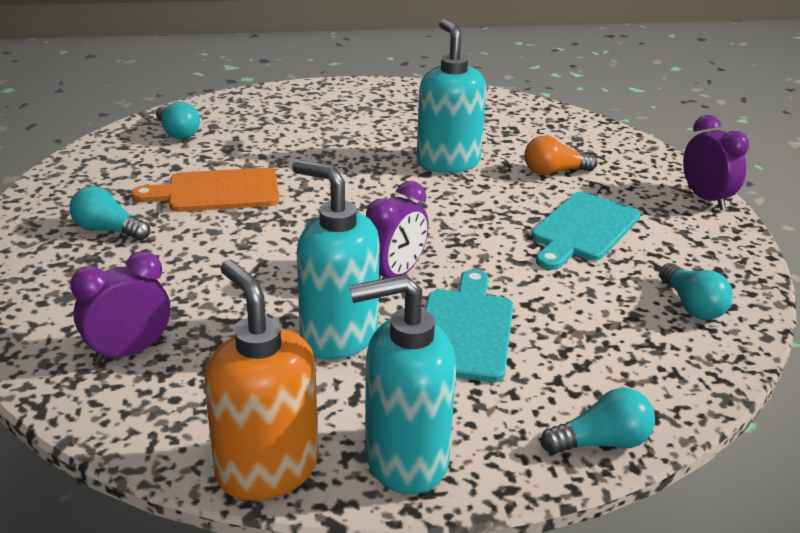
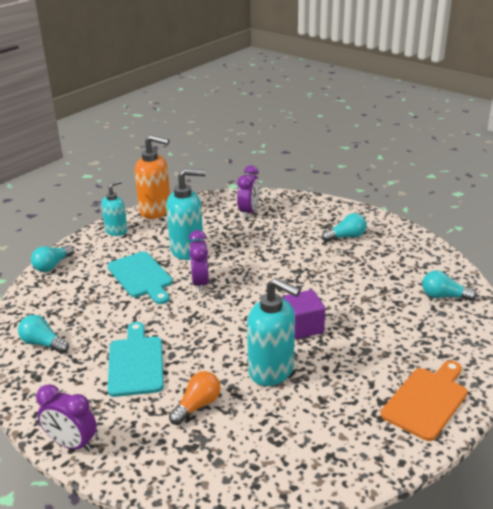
camera: 140 degrees right, 0 degrees up
orange cutting board [131,168,279,212] -> orange cutting board moved to [381,361,468,441]
turquoise soap dispenser [350,274,456,494] -> turquoise soap dispenser [101,180,128,236], size x0.62
none -> purple cube [283,290,325,339]

